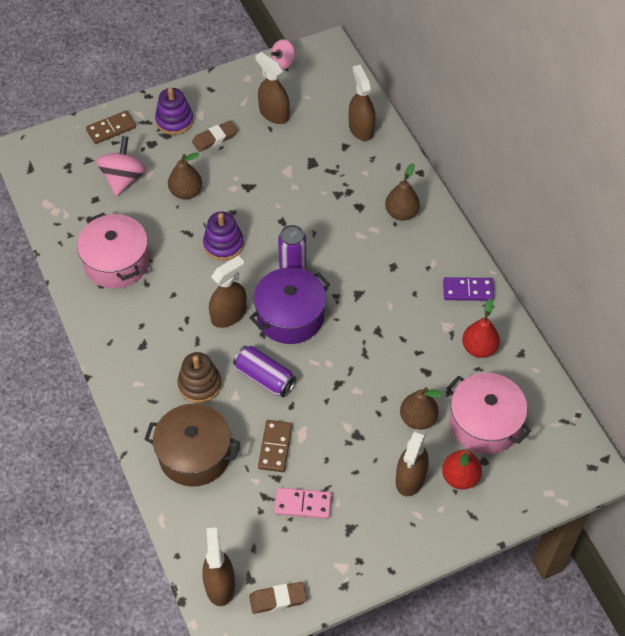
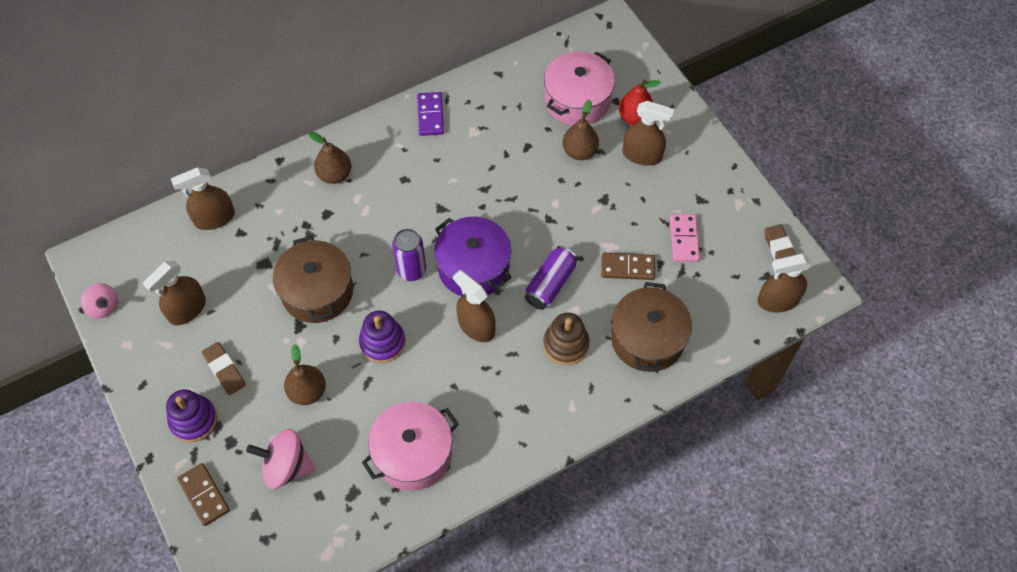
camera: 95 degrees left, 5 degrees up
red pear [462,299,500,358] -> none
none -> brown pot [273,236,353,323]

